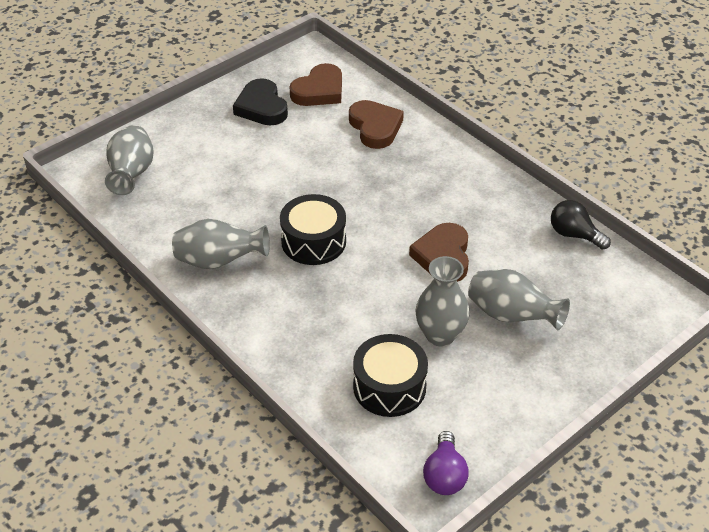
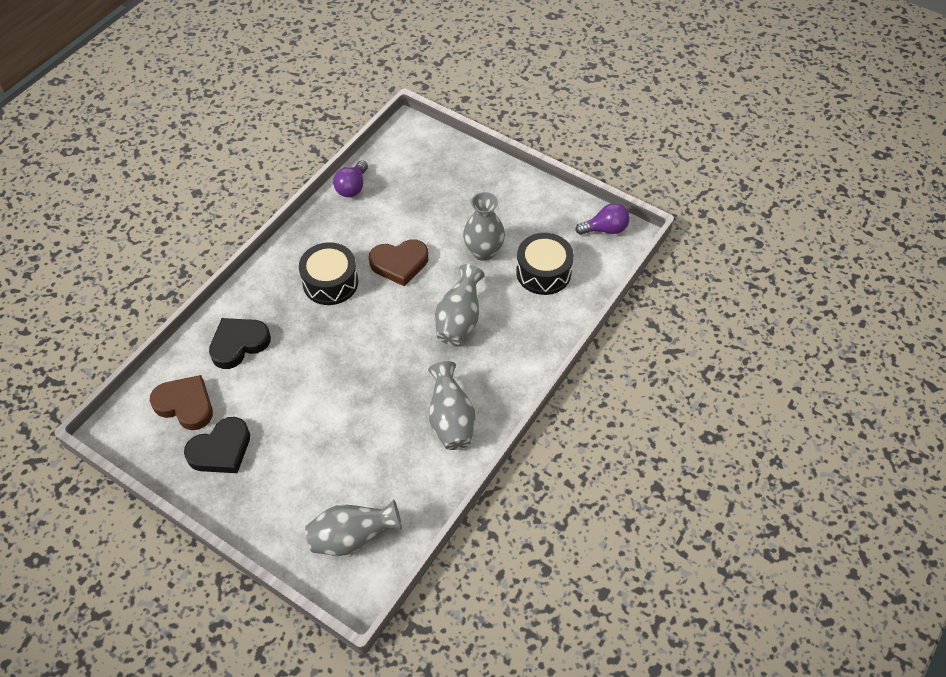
camera: 105 degrees left, 10 degrees up
black drum [280,194,346,265] -> black drum moved to [299,242,358,305]
brown heart [349,100,404,149] -> black heart [209,318,271,369]
grey vase [468,269,570,330] -> grey vase moved to [435,264,485,345]
black light bulb [551,200,611,250] -> purple light bulb [333,160,368,197]

